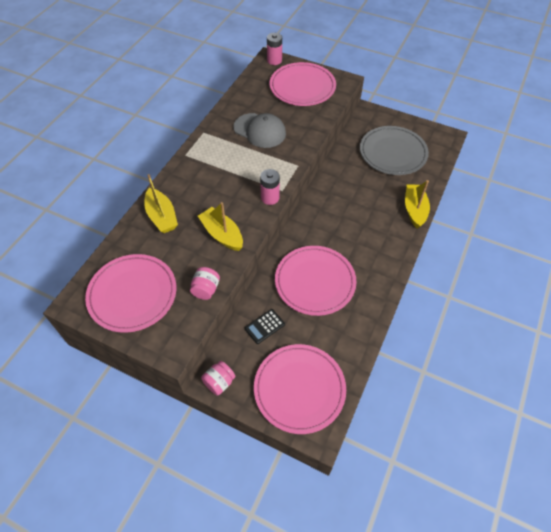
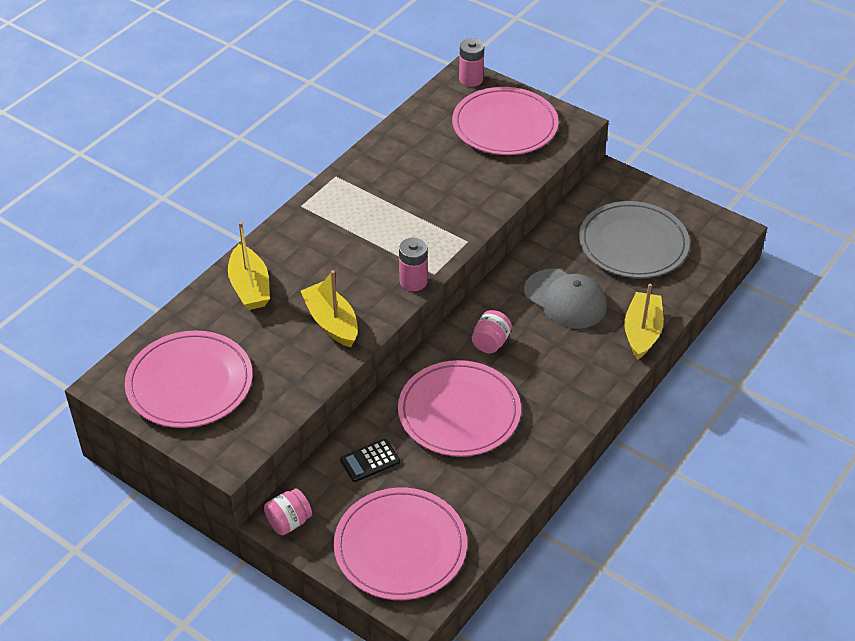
camera: 10 degrees right, 10 degrees down
pink jar [190,267,220,300] -> pink jar moved to [472,310,512,353]
grey cap [233,113,286,148] -> grey cap moved to [524,269,607,329]

